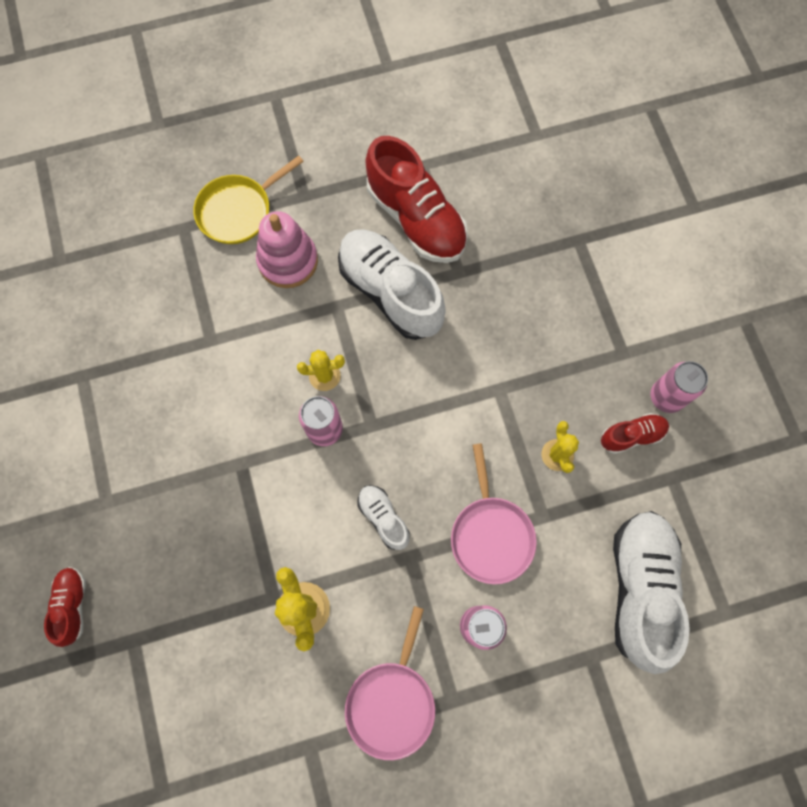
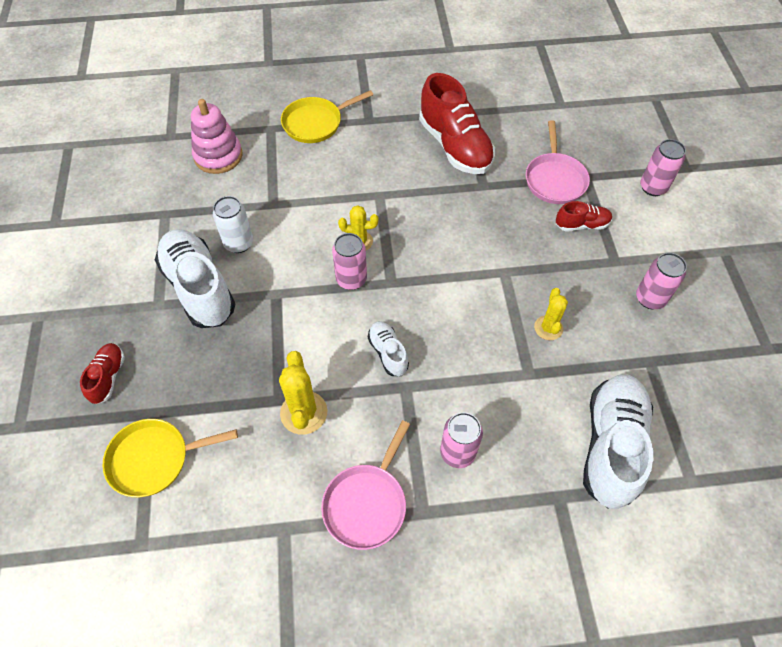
camera: 10 degrees right, 15 degrees down
pink stacking toy [256,211,318,288] -> pink stacking toy moved to [191,99,243,174]
white shoe [338,229,446,340] -> white shoe moved to [155,229,236,328]
pink pan [451,443,537,584] -> pink pan moved to [526,120,590,204]
red shoe [601,413,669,454] -> red shoe moved to [556,201,612,232]
none -> yellow pan [103,419,238,497]
none -> white can [213,196,253,253]
none -> pink can [640,139,686,196]

